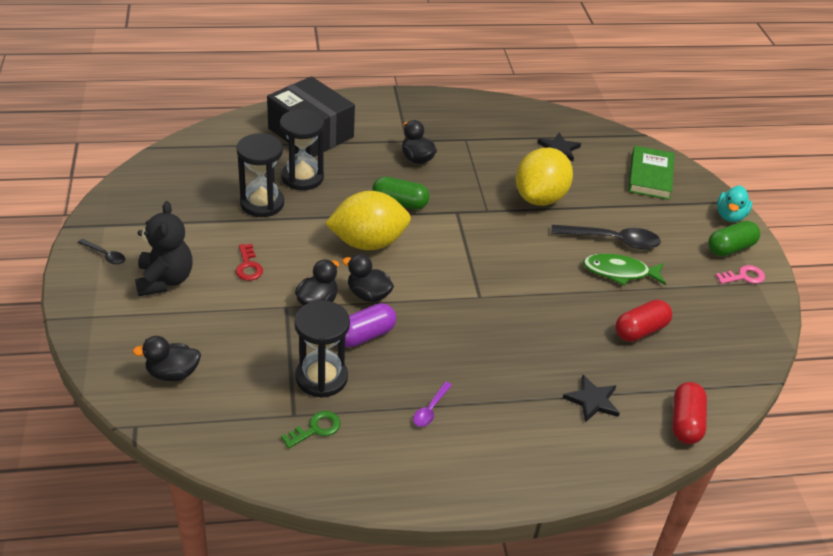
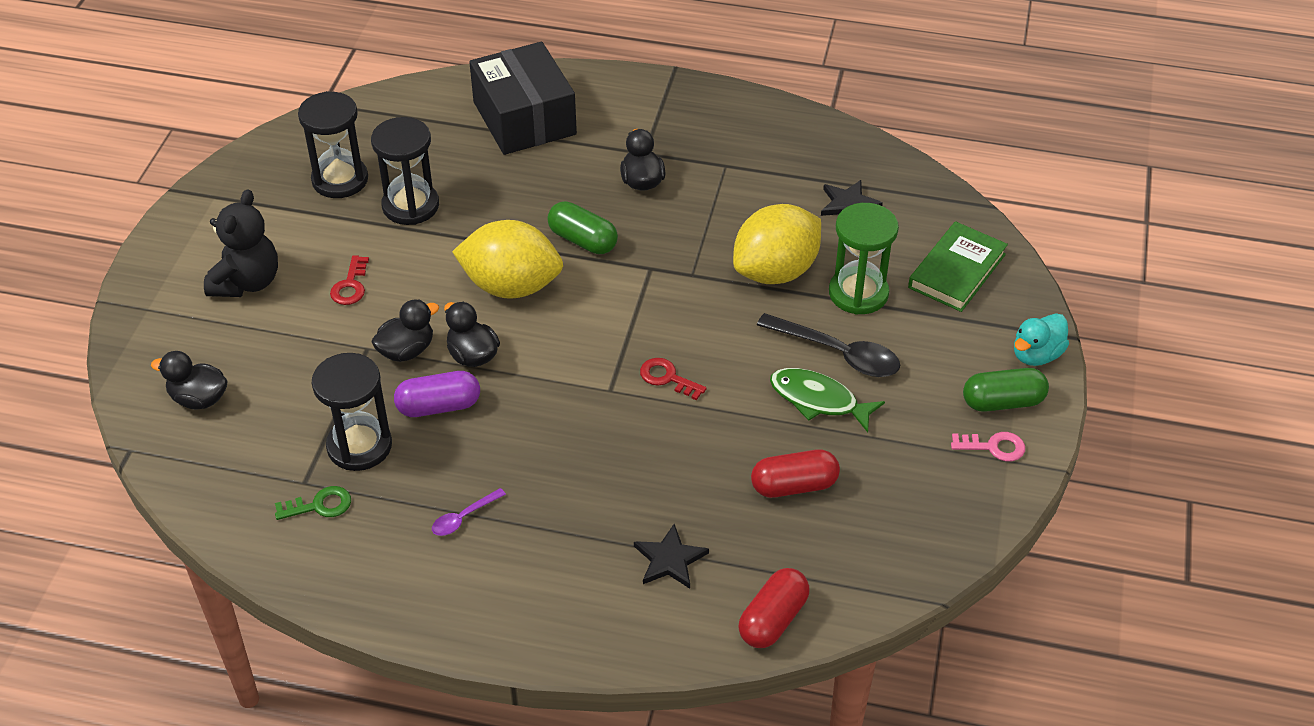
camera: 25 degrees right, 5 degrees up
black spoon [78,239,125,265] -> none
black hourglass [280,109,324,190] -> black hourglass moved to [298,91,368,198]
none -> red key [640,358,707,400]
none -> green hourglass [829,203,899,314]

